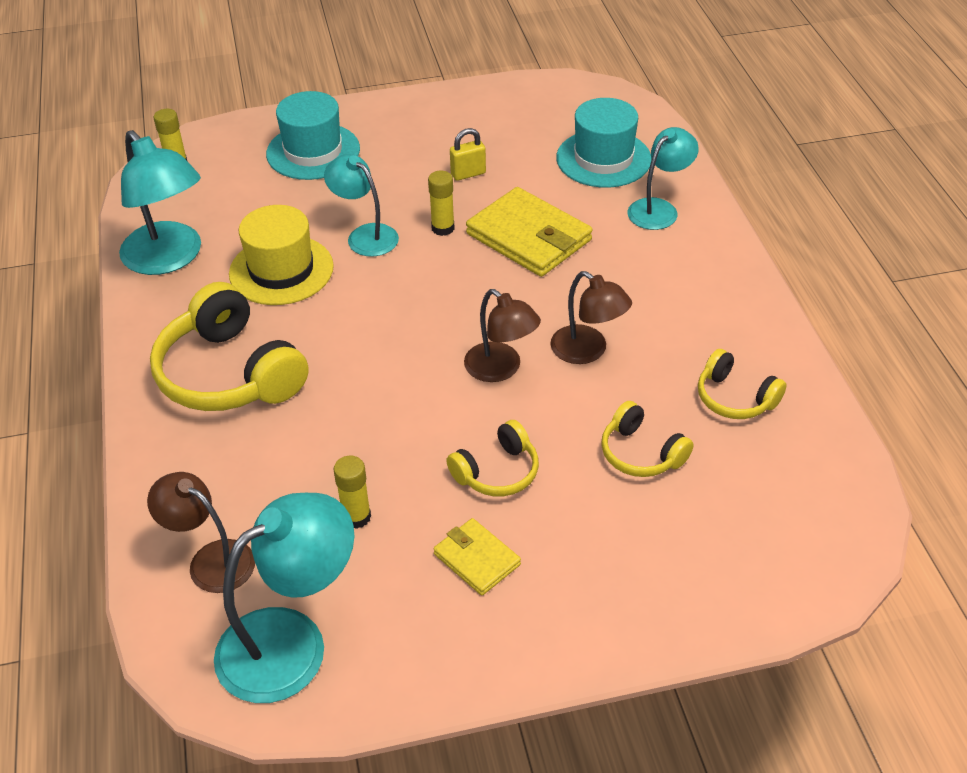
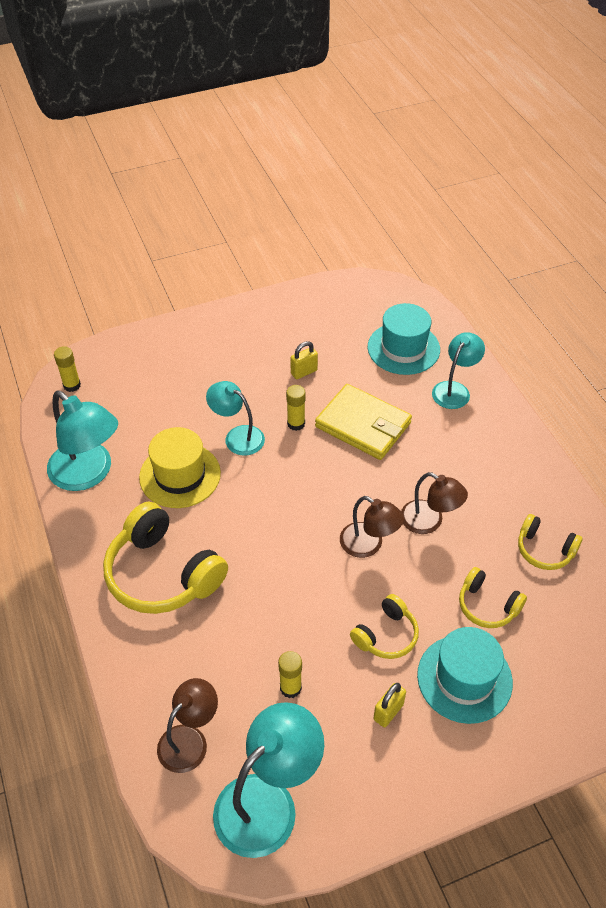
camera: 10 degrees left, 5 degrees up
brown lamp [147,472,255,593] -> brown lamp turned 105 degrees clockwise [157,678,218,773]
turquoise hat [266,91,360,180] -> turquoise hat moved to [417,627,513,724]
yellow wallet [433,518,521,596] -> yellow padlock [374,683,406,727]

